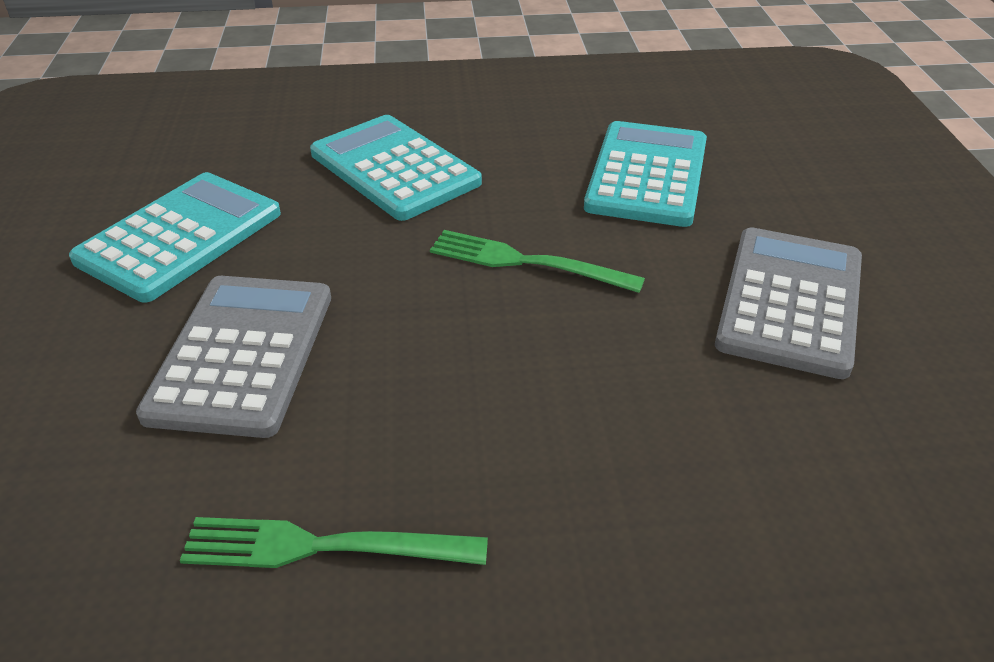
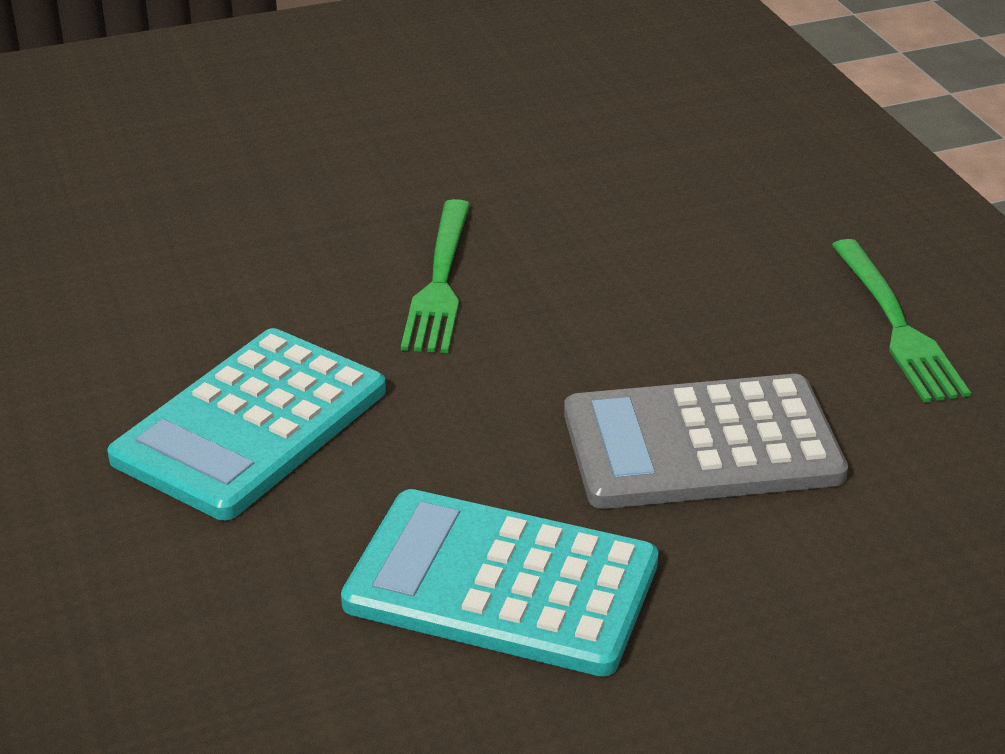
camera: 105 degrees left, 5 degrees down
turquoise calculator [584,121,707,227] -> none
grey calculator [715,227,862,379] -> none

